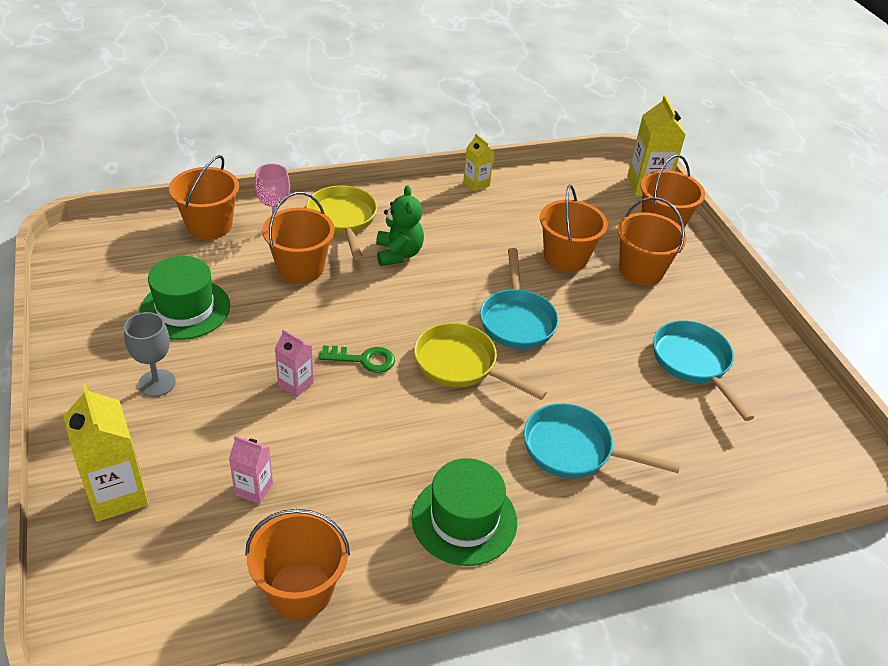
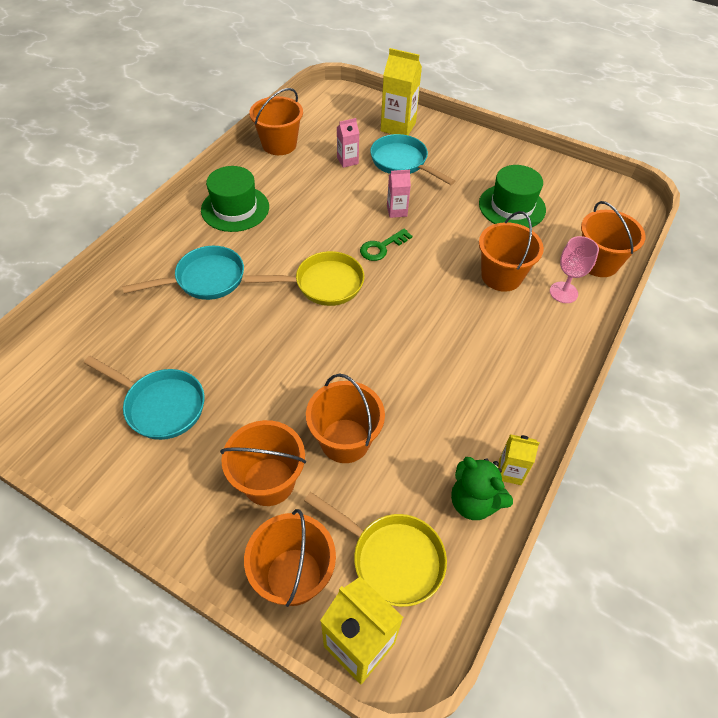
camera: 140 degrees right, 10 degrees up
grey goblet [124,312,176,397] -> none
yellow pan [306,185,377,260] -> yellow pan moved to [304,492,447,607]
green teddy bear [376,185,424,266] -> green teddy bear moved to [451,457,513,520]
turquoise pan [480,248,559,349] -> turquoise pan moved to [370,134,455,185]

